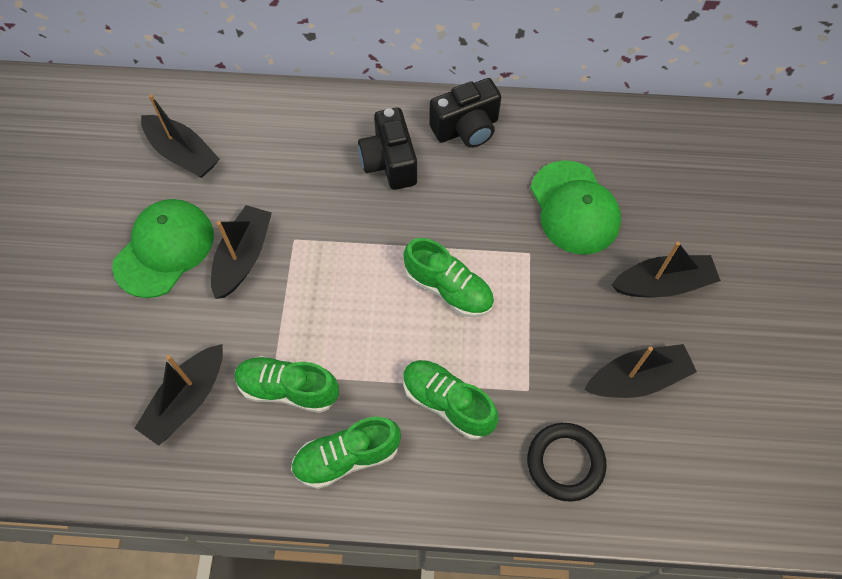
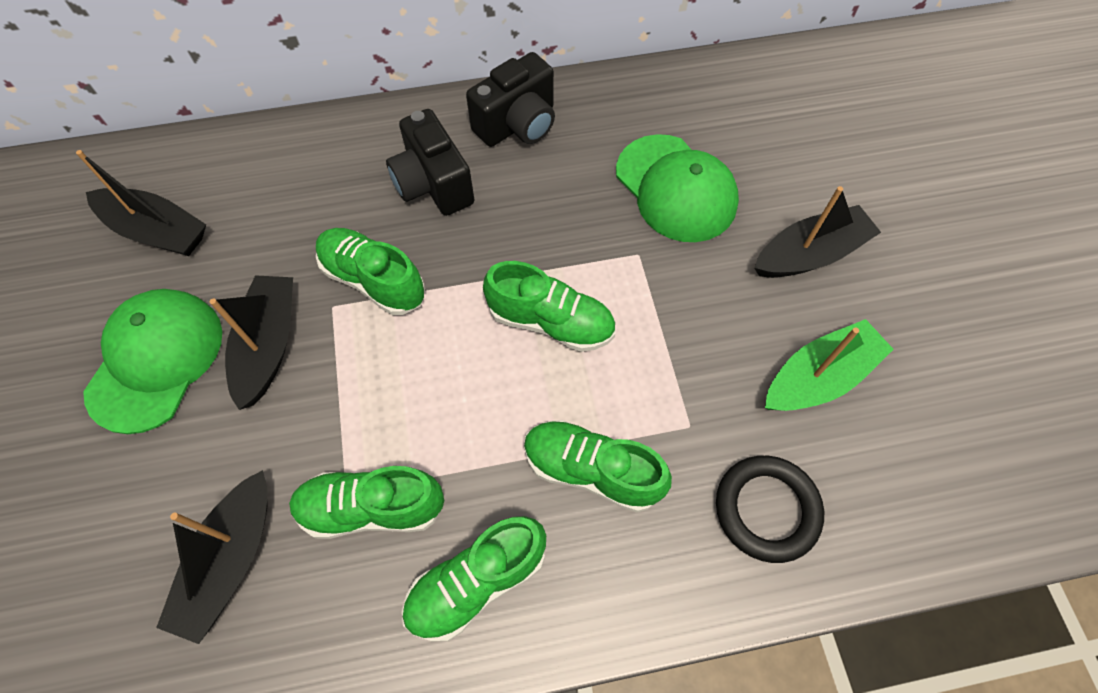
camera: 15 degrees left, 0 degrees up
black boat [584,344,697,398] -> green boat [765,319,894,411]
none -> green shoe [316,228,425,315]

